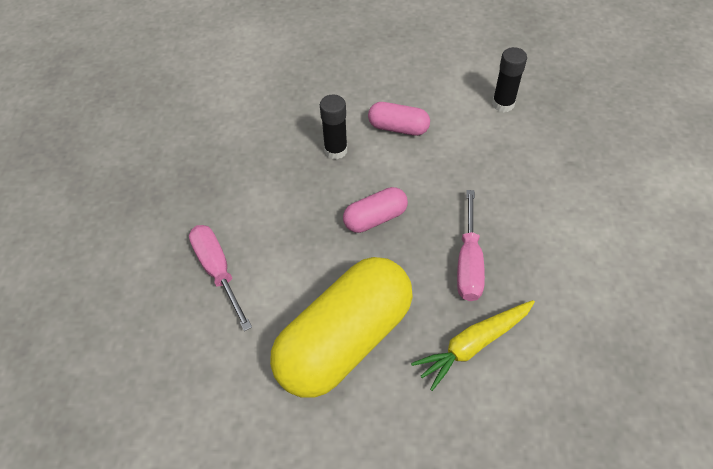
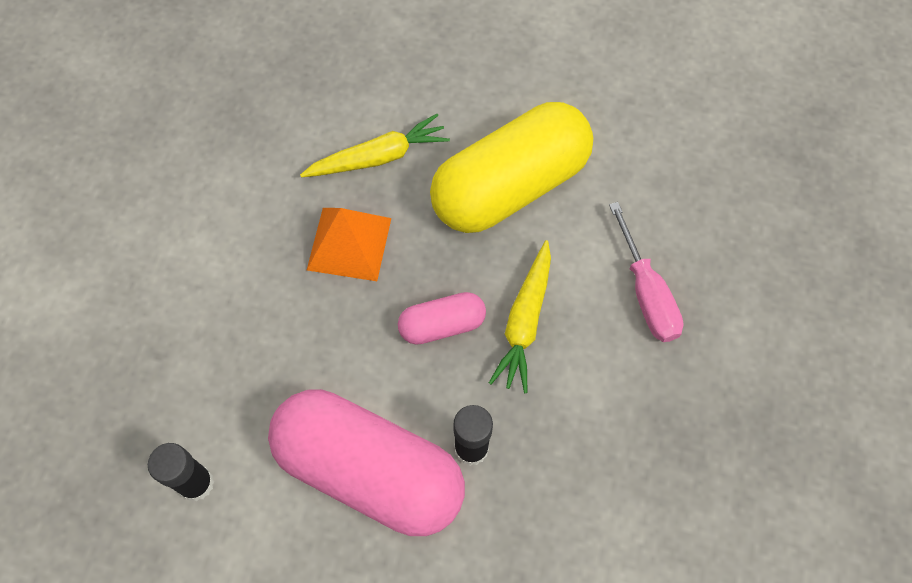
camera: 170 degrees left, 10 degrees up
pink capsule [368,102,430,136] -> pink capsule [268,389,465,536], size x2.13
pink screwdriver [457,190,485,301] -> orange pyramid [307,208,391,281]
none -> yellow carrot [489,240,551,393]

